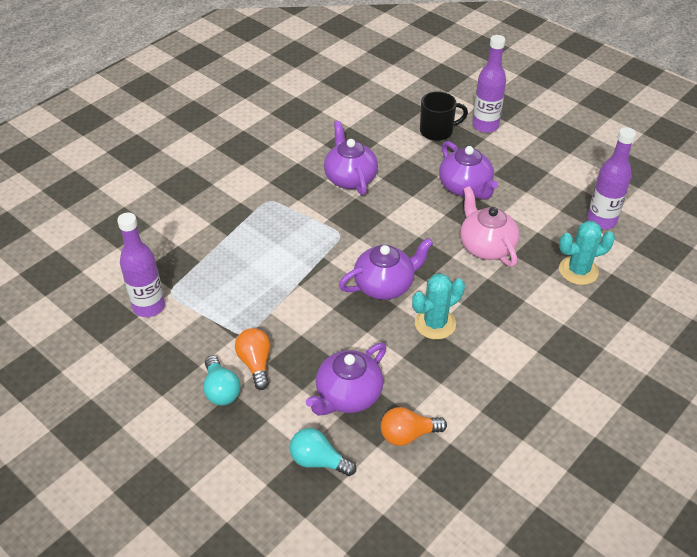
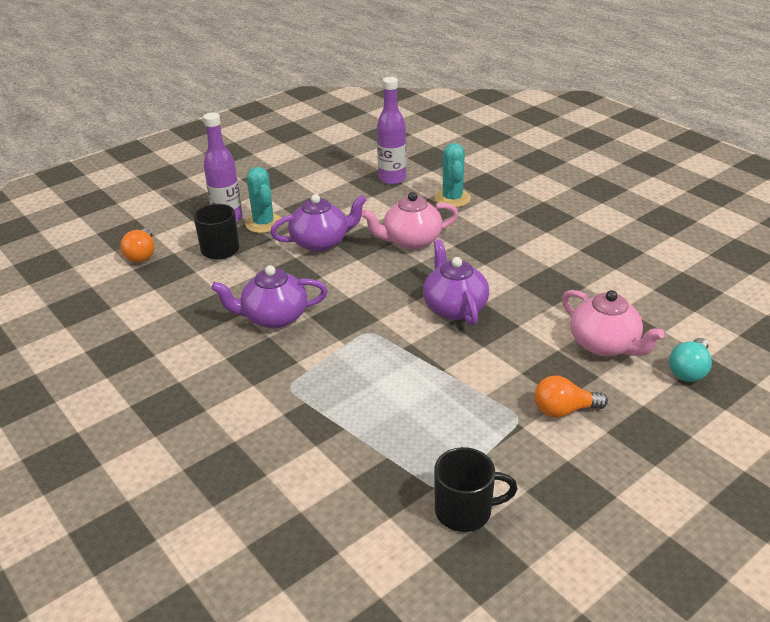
camera: 80 degrees left, 10 degrees down
purple bottle [117,212,165,317] -> black mug [434,447,518,532]
turquoise light bulb [203,355,241,406] -> none
purple teapot [306,343,386,415] -> pink teapot [562,290,665,356]
orange light bulb [381,407,447,446] -> orange light bulb moved to [120,228,154,262]
turquoise cactus [412,273,465,340] -> turquoise cactus moved to [245,167,281,233]

